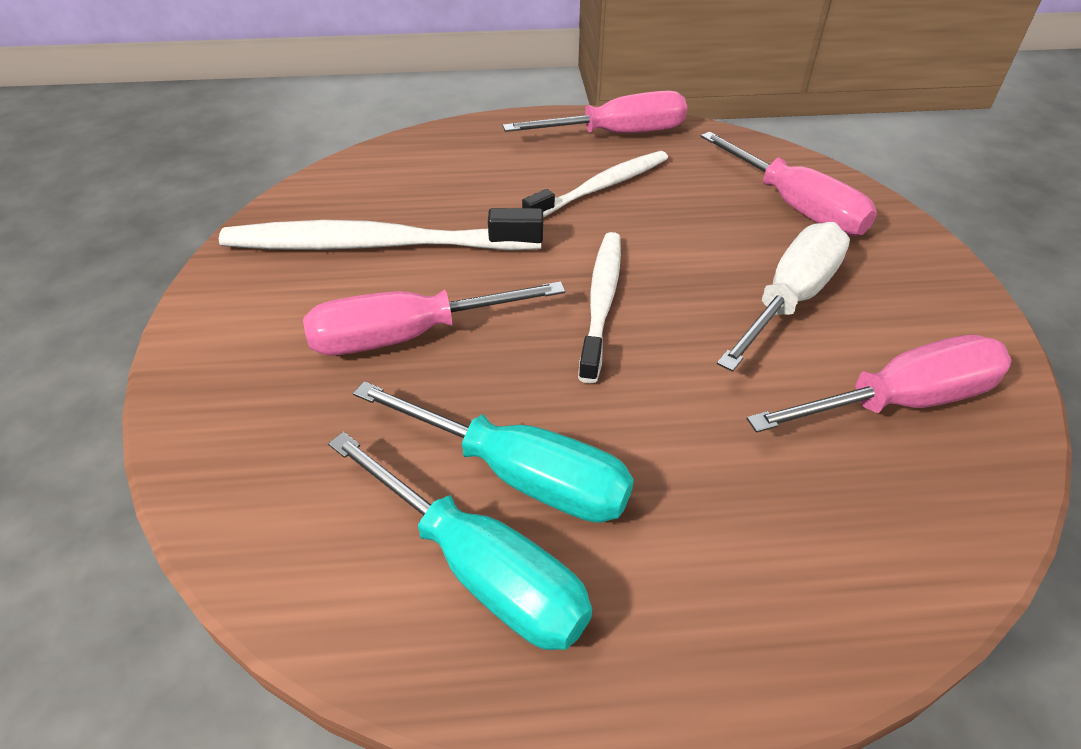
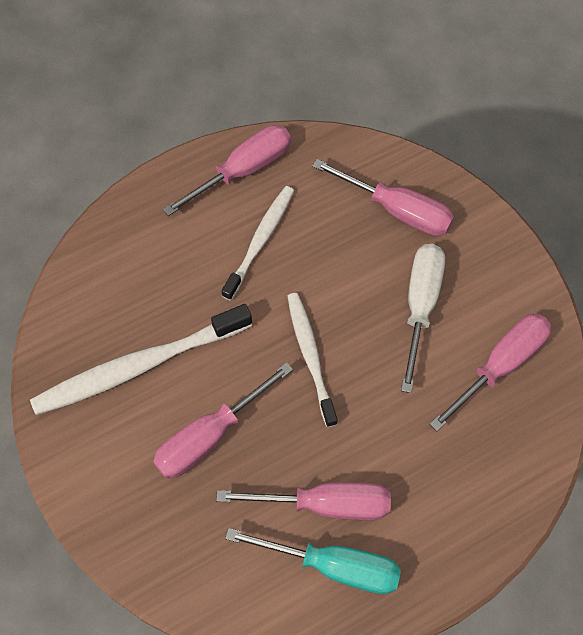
camera: 25 degrees left, 20 degrees up
turquoise screwdriver [353,381,634,523] -> pink screwdriver [216,482,391,520]

